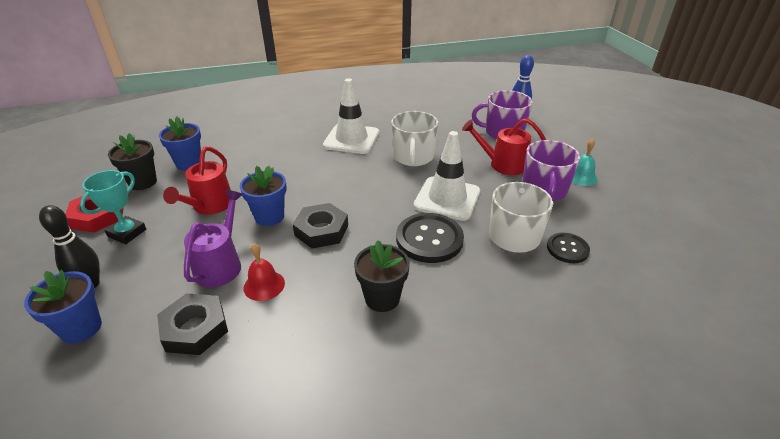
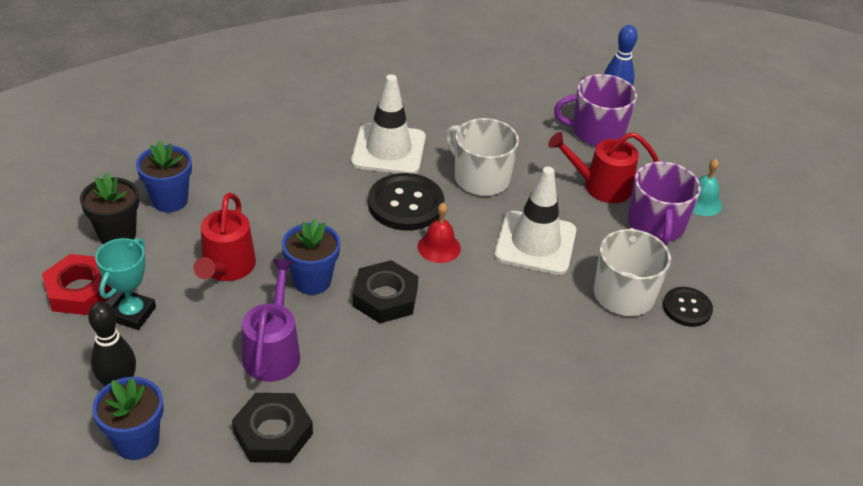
camera: 10 degrees left, 5 degrees up
red bell [243,243,285,301] -> red bell moved to [418,203,461,263]
black flower pot [354,240,410,312] -> none
white mug [391,111,438,166] -> white mug turned 135 degrees clockwise [445,118,519,196]
black button [396,213,464,263] -> black button moved to [368,173,445,231]

